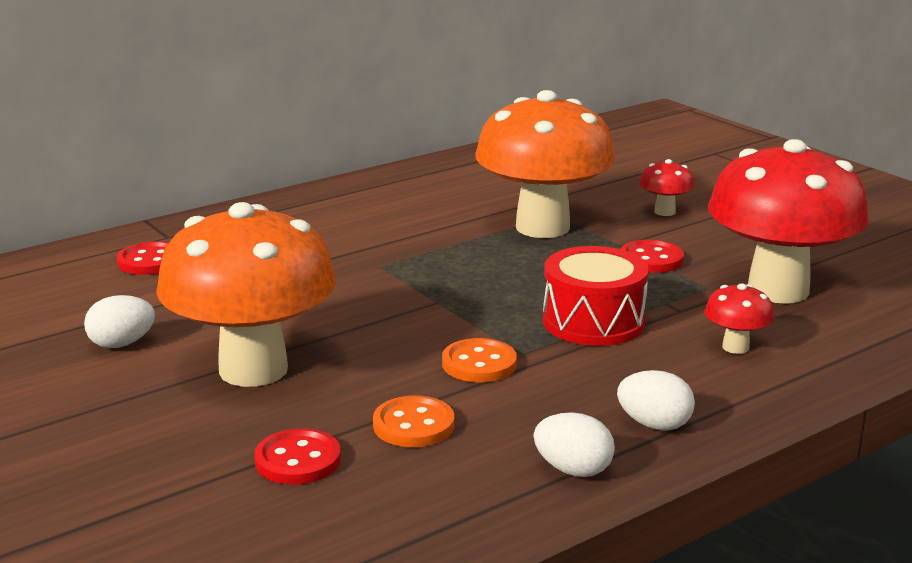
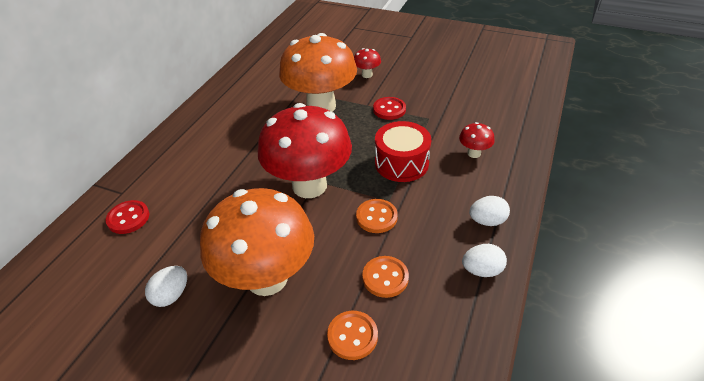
camera: 30 degrees left, 20 degrees up
red button [254,428,341,485] -> orange button [327,311,378,360]
red mushroom [708,139,869,304] -> red mushroom moved to [258,103,352,198]

